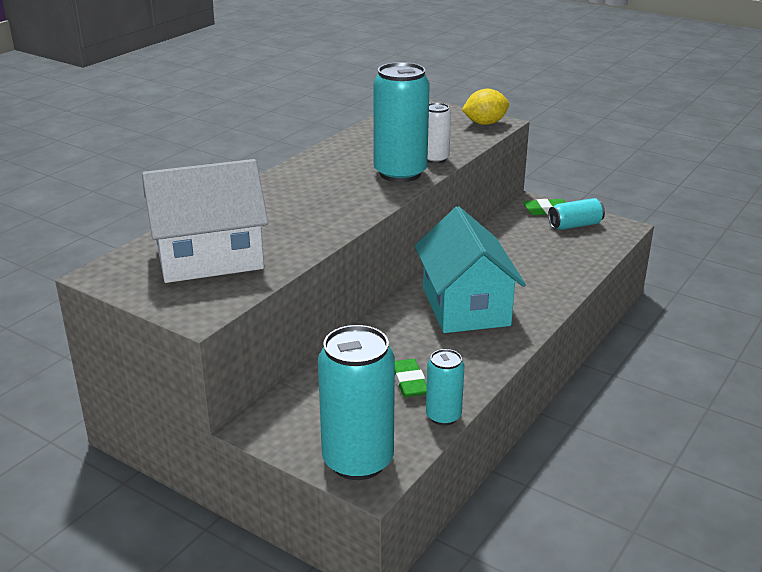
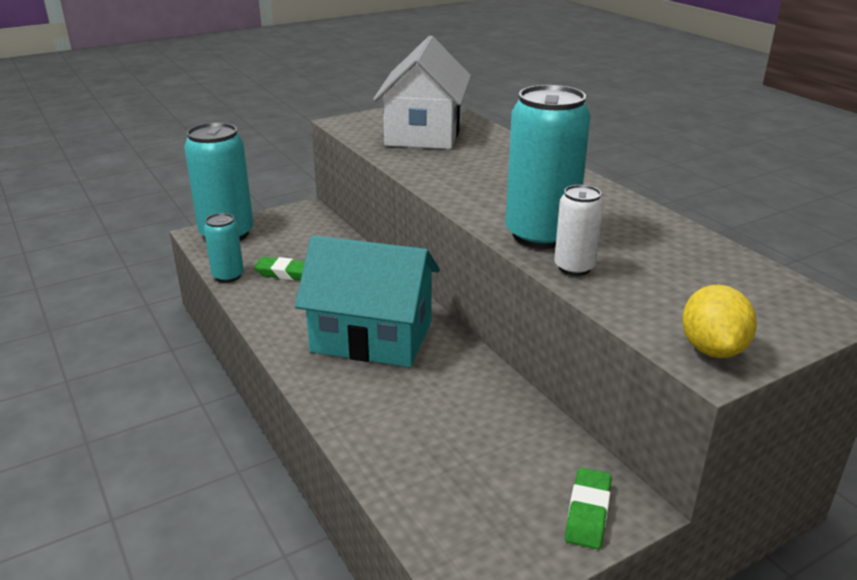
camera: 115 degrees right, 0 degrees up
turquoise can [548,198,605,230] -> none

